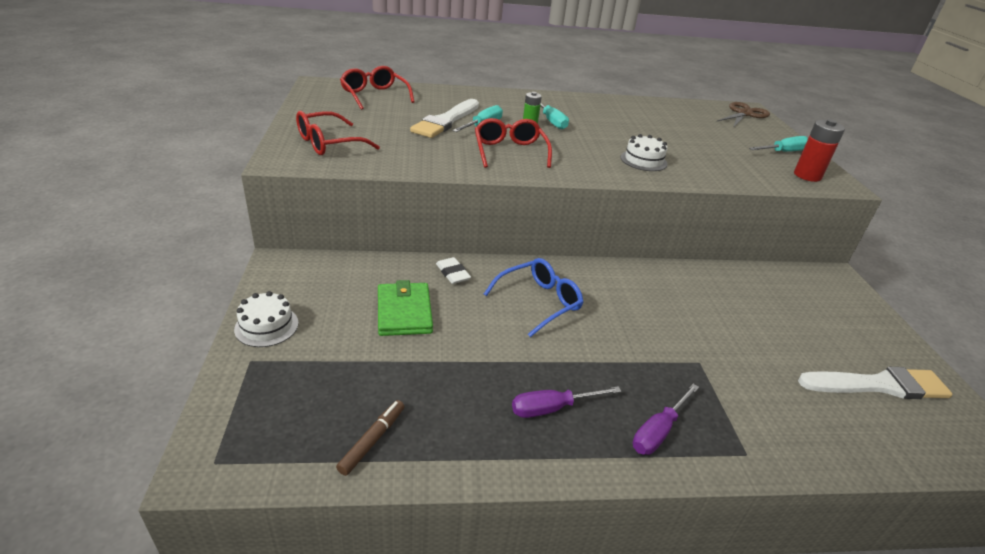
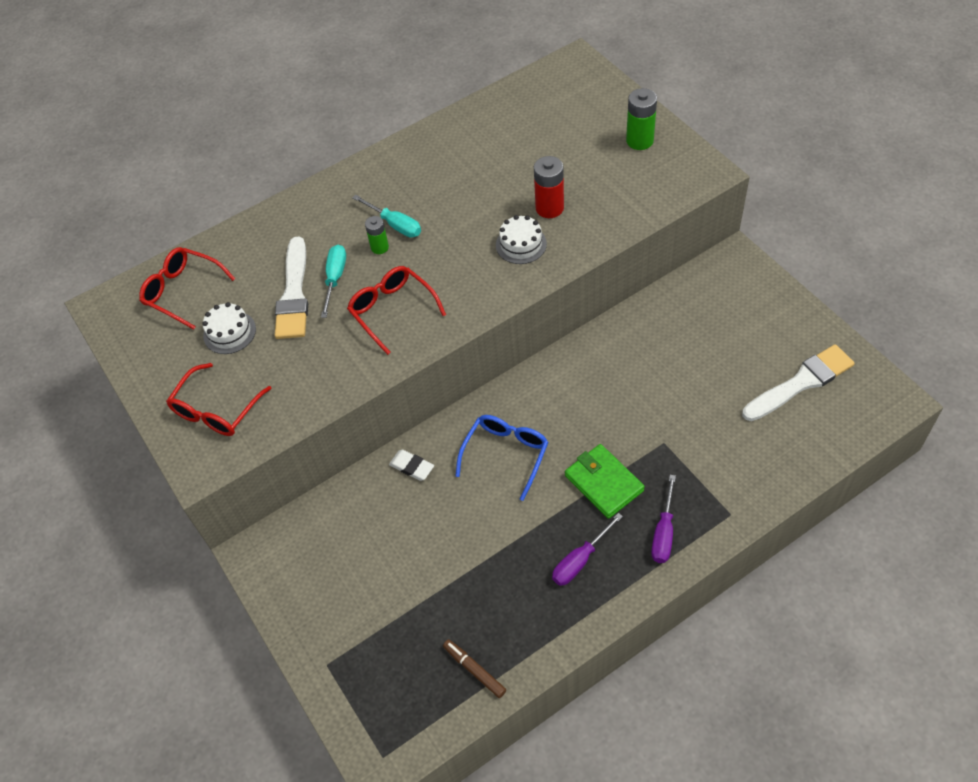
camera: 20 degrees left, 20 degrees up
white cake [234,291,299,347] -> white cake moved to [202,302,256,354]
brown marker [336,400,404,476] -> brown marker turned 45 degrees counterclockwise [443,639,506,698]
green wallet [378,280,433,336] -> green wallet moved to [565,444,645,519]
brown scissors [717,102,770,128] -> none
turquoise screwdriver [749,136,808,152] -> green battery [626,88,657,150]
red battery [794,119,845,182] -> red battery moved to [534,156,564,218]

